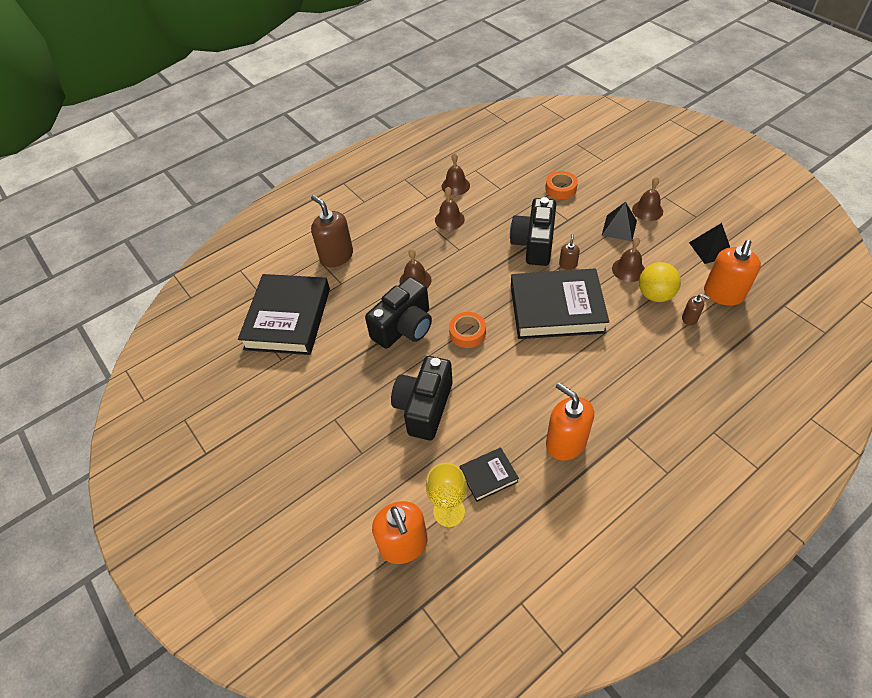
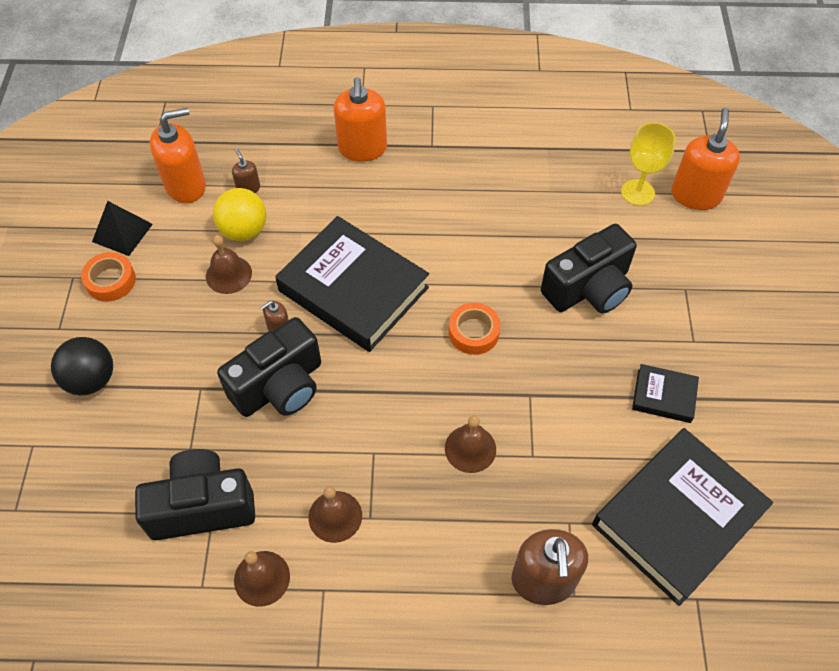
camera: 145 degrees left, 5 degrees up
black camera [365,277,432,349] -> black camera moved to [135,449,255,540]
black book [460,447,519,502] -> black book moved to [632,364,699,423]
orange tape [545,171,578,199] -> orange tape moved to [81,252,136,302]
orange soap dispenser [546,382,594,461] -> orange soap dispenser moved to [334,77,387,162]
black pyramid [601,202,637,241] -> none
brown bell [632,177,663,221] -> none
none -> black ball [51,337,113,396]

